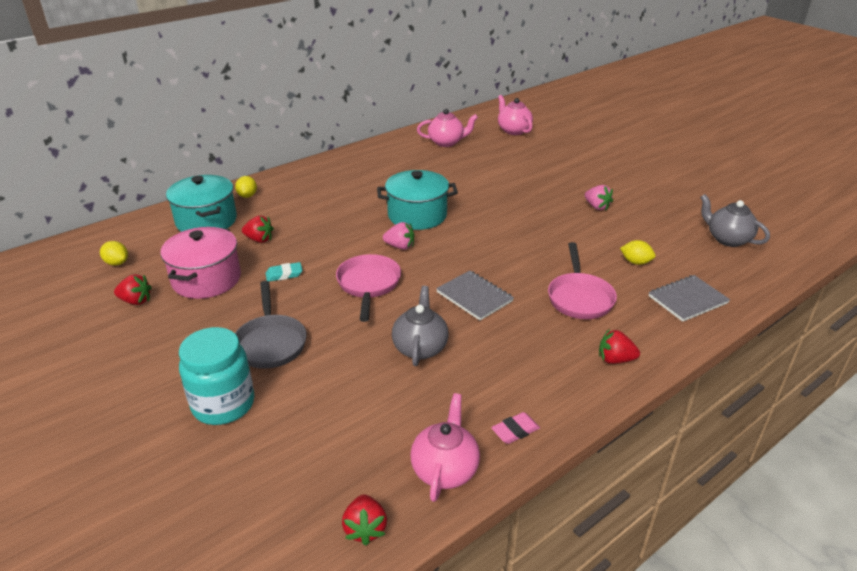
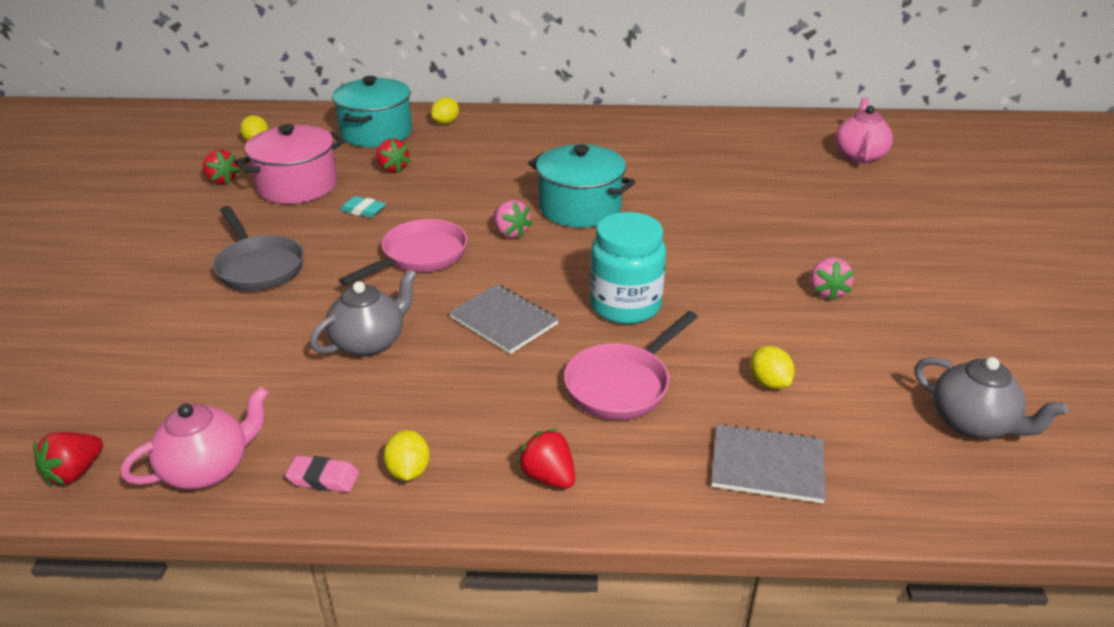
camera: 40 degrees right, 0 degrees up
turquoise jar [179,327,254,425] -> turquoise jar moved to [590,212,666,324]
grey pan [235,281,307,369] -> grey pan turned 60 degrees counterclockwise [213,206,304,291]
pink teapot [417,109,478,147] -> none
grey notebook [436,270,514,320] -> grey notebook turned 45 degrees counterclockwise [449,284,559,354]
grey teapot [700,194,770,247] -> grey teapot turned 135 degrees clockwise [915,357,1068,439]
none -> yellow lemon [383,430,430,481]

